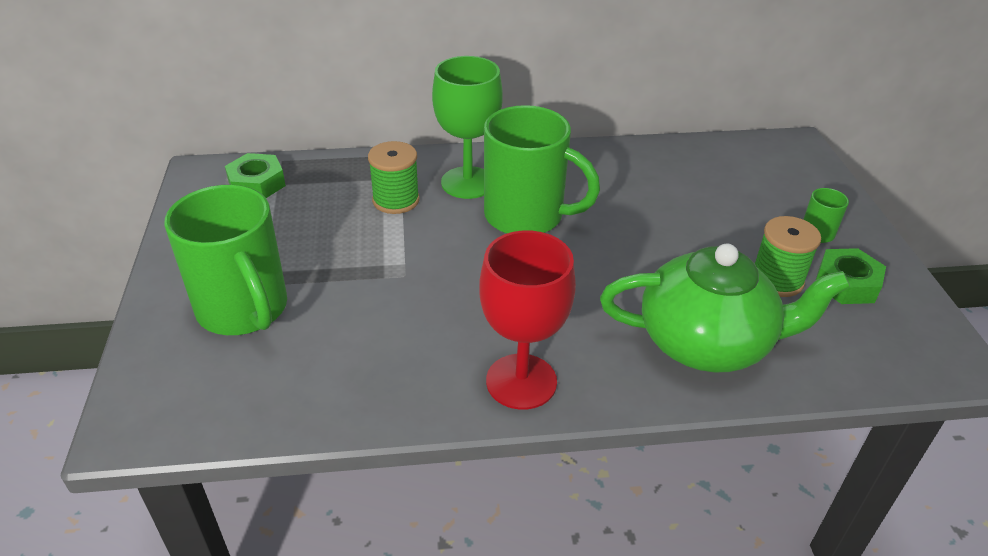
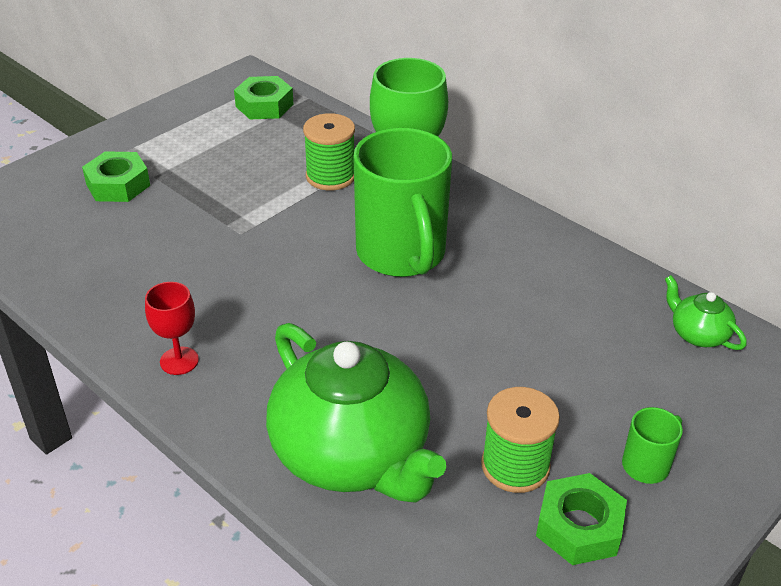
camera: 50 degrees right, 0 degrees up
green mug [164,185,287,335] -> green nut [82,151,150,202]
red goblet [479,231,576,410] -> red goblet [145,282,199,375], size x0.52
none -> green teapot [665,275,747,350]

